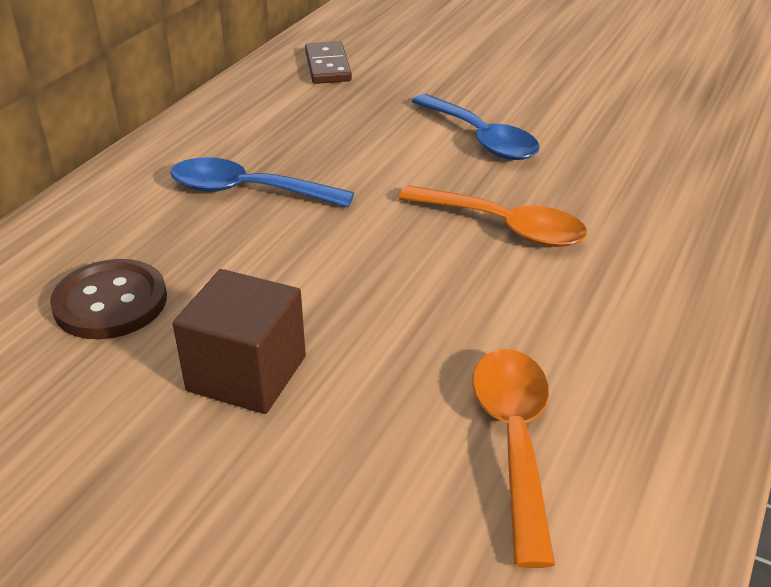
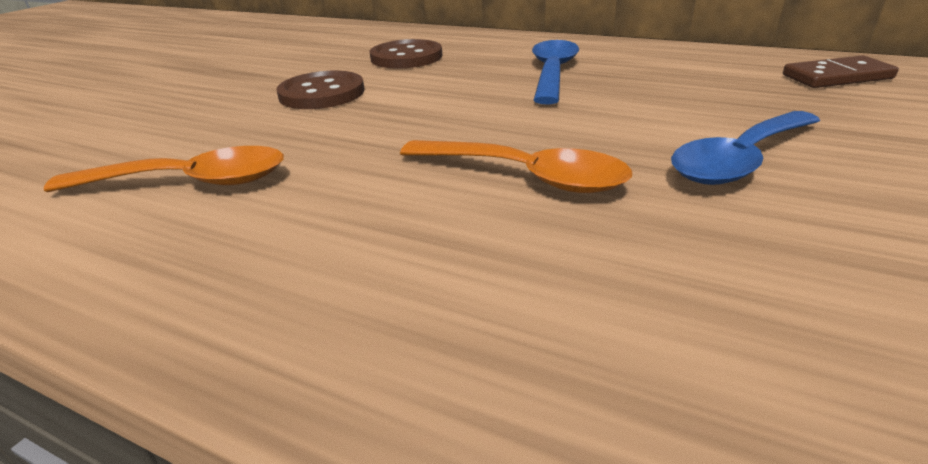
camera: 90 degrees right, 5 degrees down
brown cube [173,269,306,414] -> brown button [276,71,364,109]
orange spoon [398,185,587,247] -> orange spoon turned 90 degrees counterclockwise [400,140,632,193]

